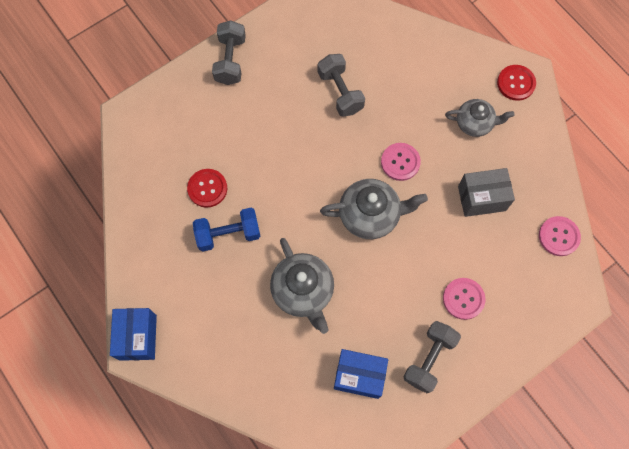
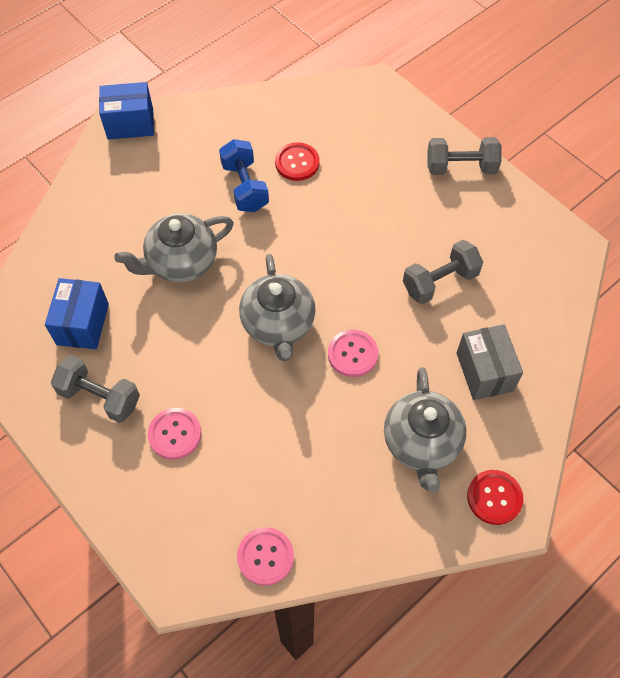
camera: 85 degrees right, 10 degrees down
grey teapot [445,99,514,137] -> grey teapot [384,367,466,493], size x1.51
grey box [458,168,515,217] -> grey box moved to [457,324,523,400]

